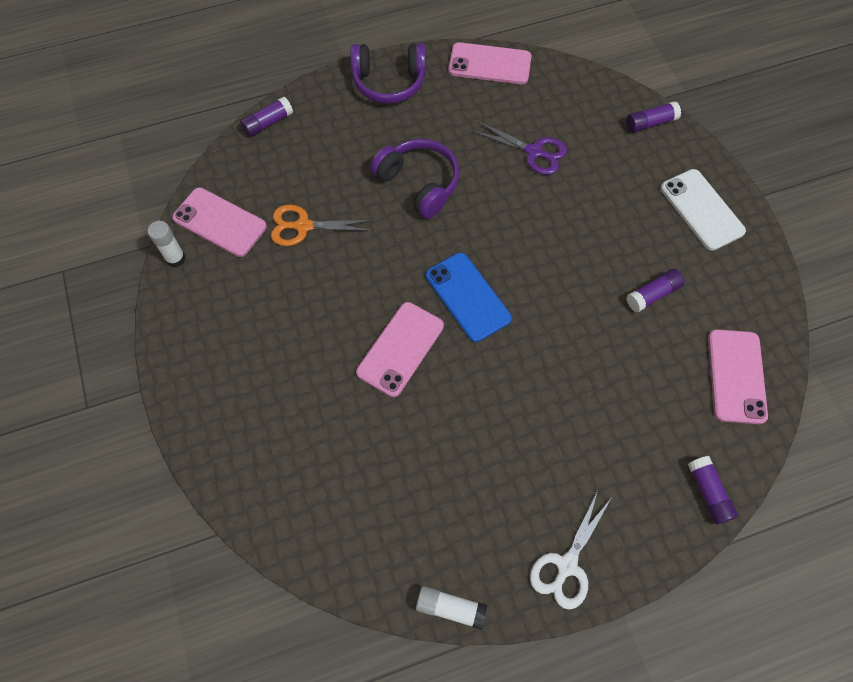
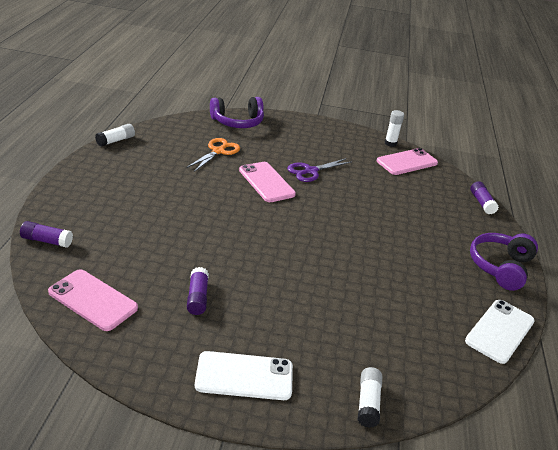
camera: 115 degrees right, 30 degrees down
orange scissors [271,204,373,246] -> orange scissors moved to [186,138,240,172]
purple headphones [370,139,460,219] -> purple headphones moved to [210,97,264,128]
blue phone [426,253,512,342] -> none
pink phone [448,42,531,84] -> white phone [465,300,535,364]
purple scissors [472,121,567,175] -> purple scissors moved to [287,158,351,182]
white scissors [530,491,611,610] -> none
purple glue stick [626,101,681,133] -> white glue stick [358,367,382,428]

